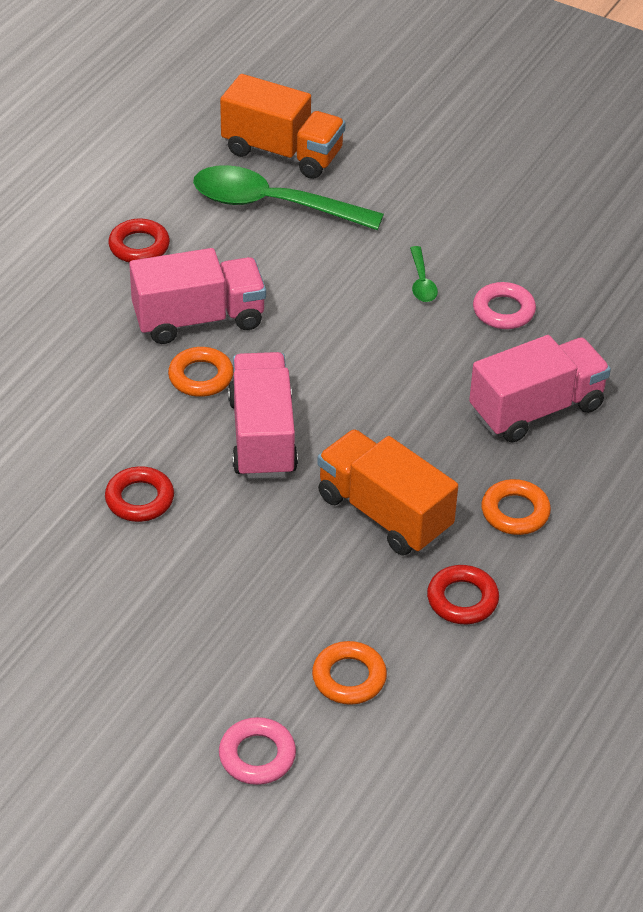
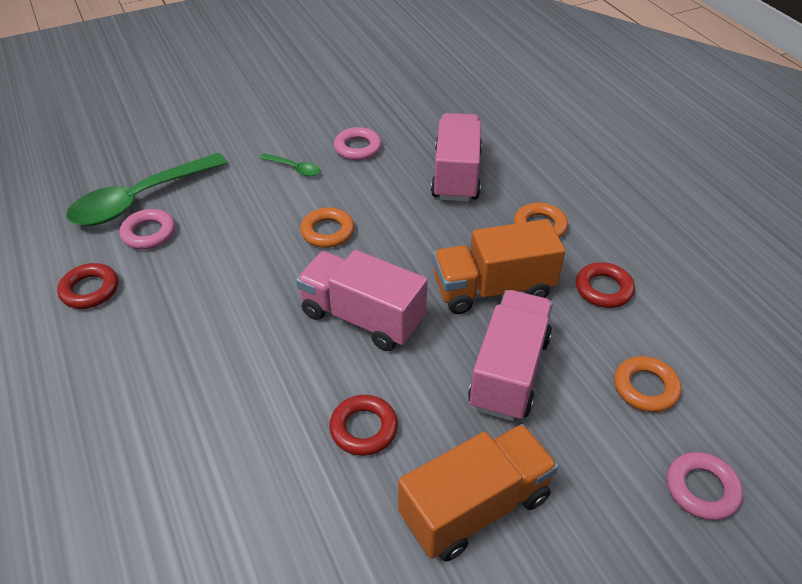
camera: 55 degrees left, 0 degrees up
pink truck [129,248,266,344] -> pink truck moved to [468,290,553,421]
orange ring [168,347,234,397] -> orange ring moved to [300,208,355,248]
orange truck [220,74,345,179] -> orange truck moved to [398,424,558,561]
none -> pink ring [120,209,175,249]

